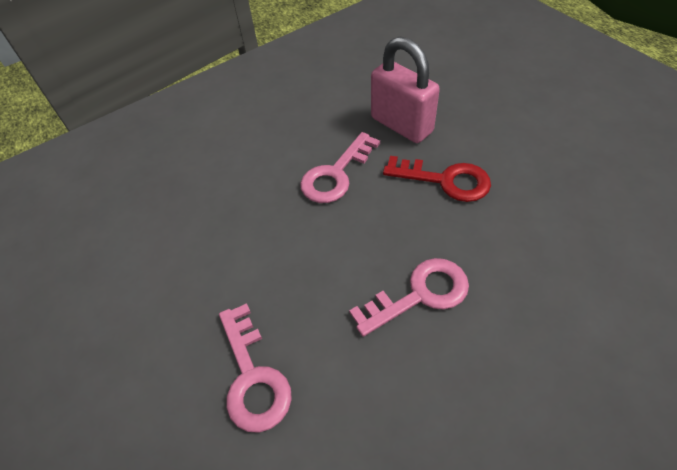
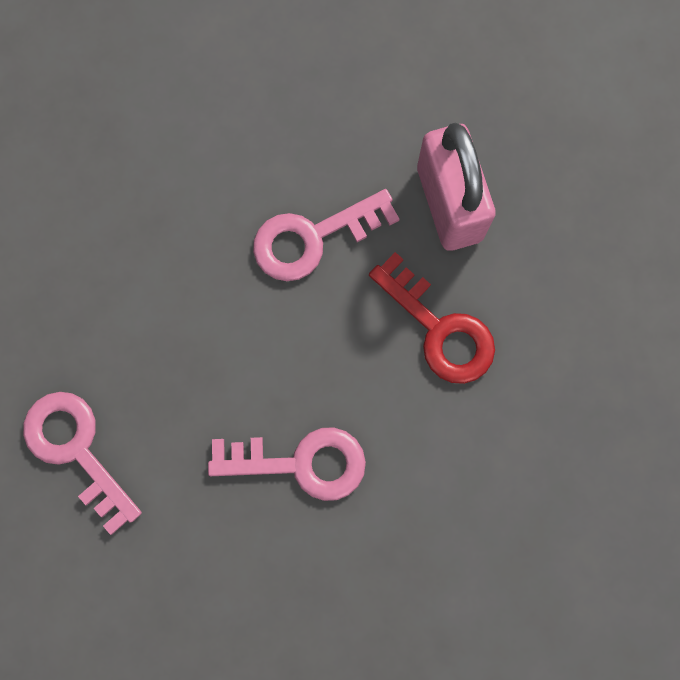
camera: 25 degrees right, 25 degrees up
pink key [219,303,292,433] -> pink key turned 135 degrees clockwise [23,392,142,535]

